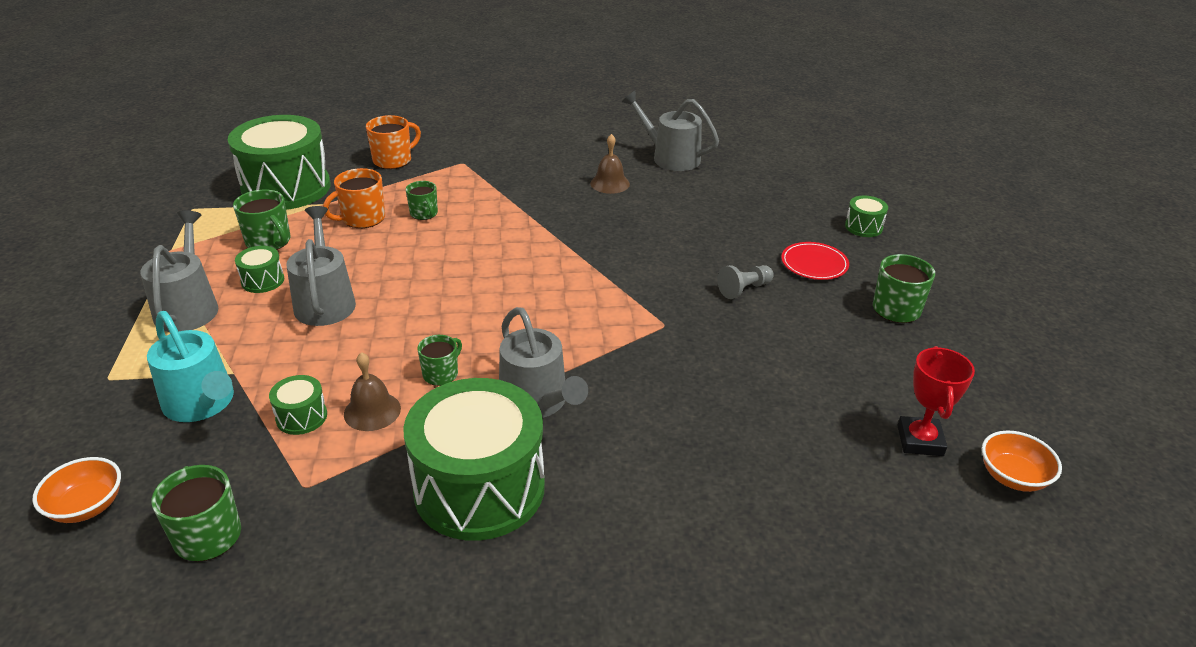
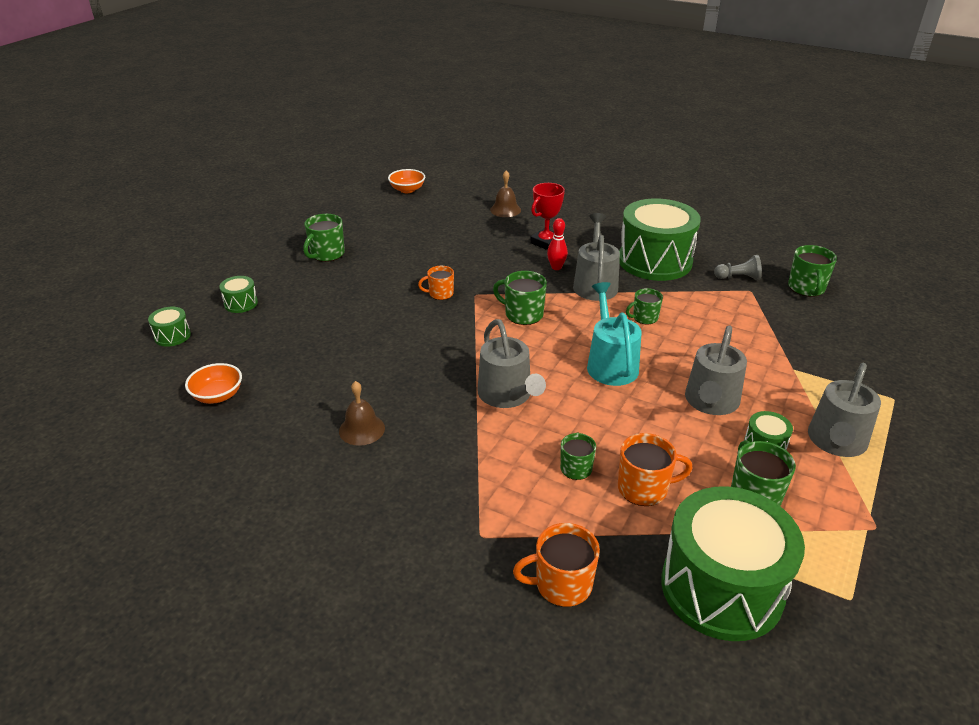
camera: 145 degrees left, 0 degrees up
orange bowl [32,457,121,523] -> orange bowl moved to [185,363,242,404]
turquoise watering can [147,311,234,422] -> turquoise watering can moved to [587,282,642,386]
green drum [269,375,327,435] -> green drum moved to [148,307,191,347]
brown bell [344,352,401,431] -> brown bell moved to [490,170,521,217]
grey watering can [622,91,719,171] -> grey watering can moved to [477,319,546,408]
grey pawn [717,265,774,299] -> grey pawn moved to [714,255,762,280]
red plate [781,242,849,280] -> none
red trophy [897,346,975,456] -> red trophy moved to [530,183,565,250]
none -> orange mug [418,266,454,300]
none -> green mug [493,271,547,325]
none -> red bowling pin [547,218,568,270]

